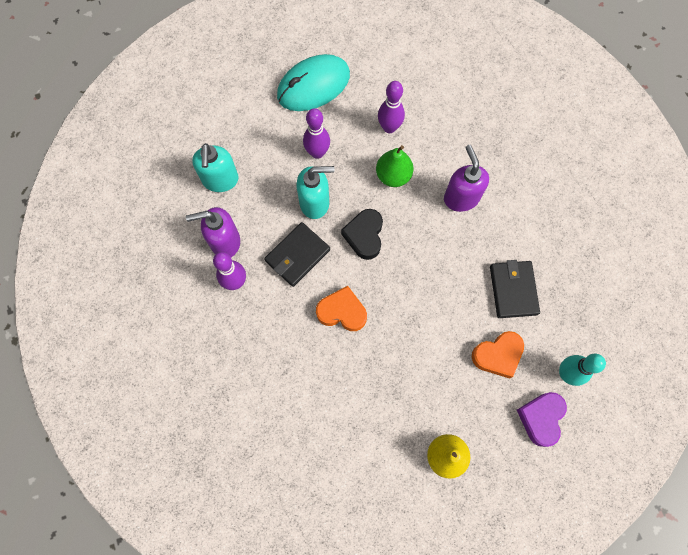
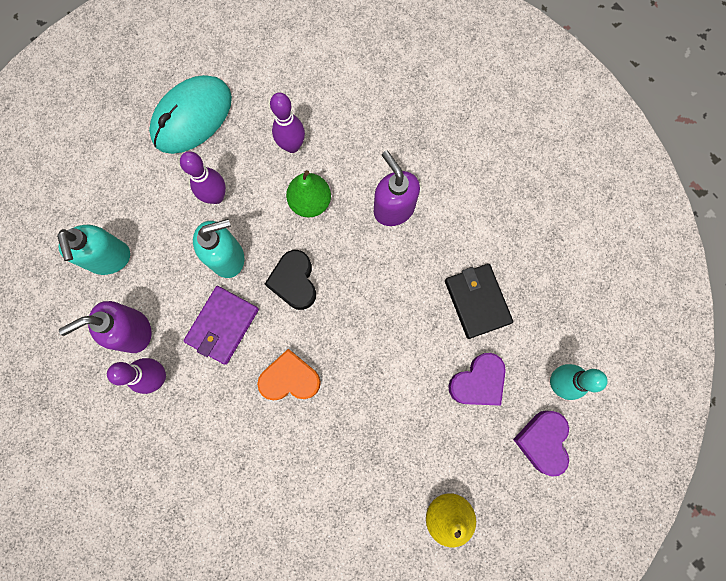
camera: 15 degrees left, 5 degrees up
black wallet [264,222,330,287] -> purple wallet [183,286,259,365]
orange heart [472,331,524,378] -> purple heart [448,353,506,406]

